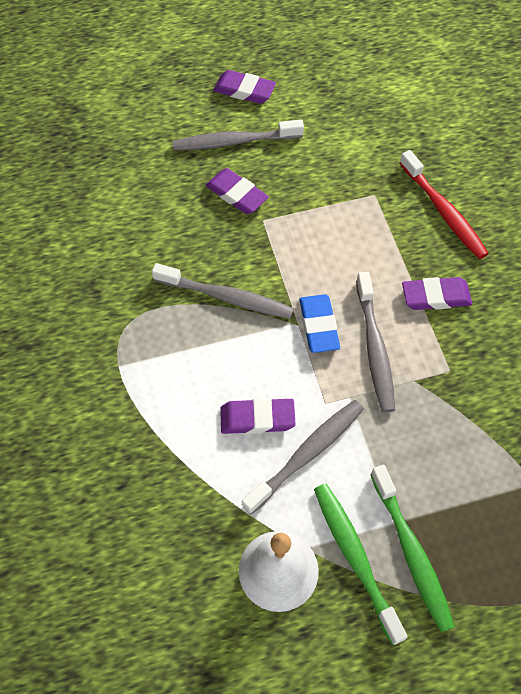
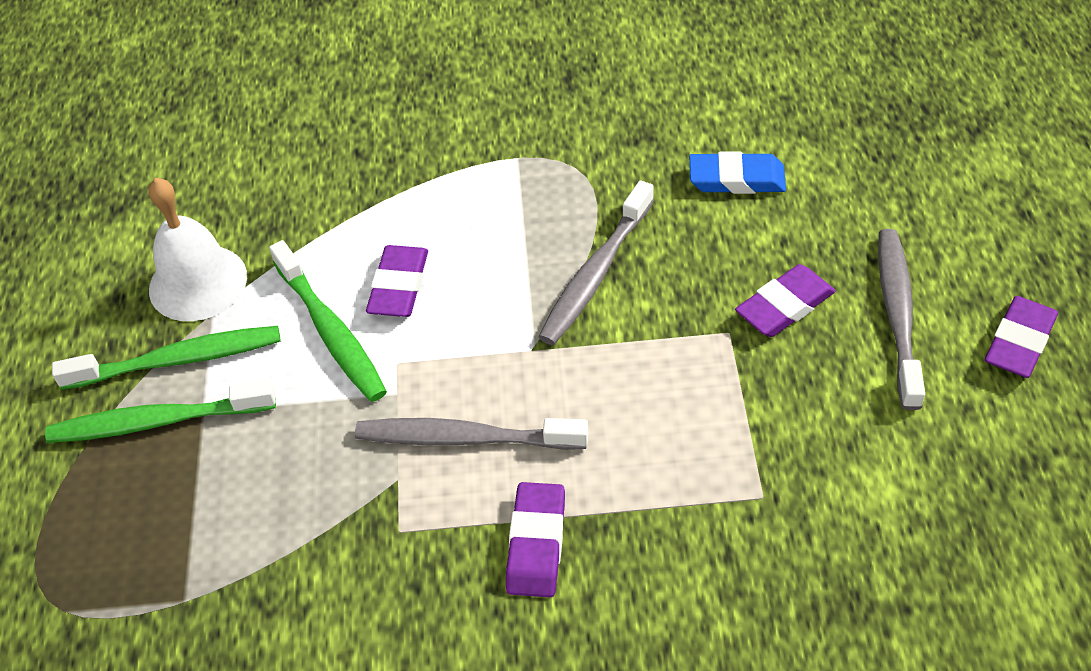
camera: 105 degrees right, 10 degrees down
grey toothbrush [242,400,364,515] -> green toothbrush [269,240,387,402]
blue eraser [300,294,340,353] -> blue eraser moved to [689,152,786,194]
red toothbrush [400,150,489,259] -> none

